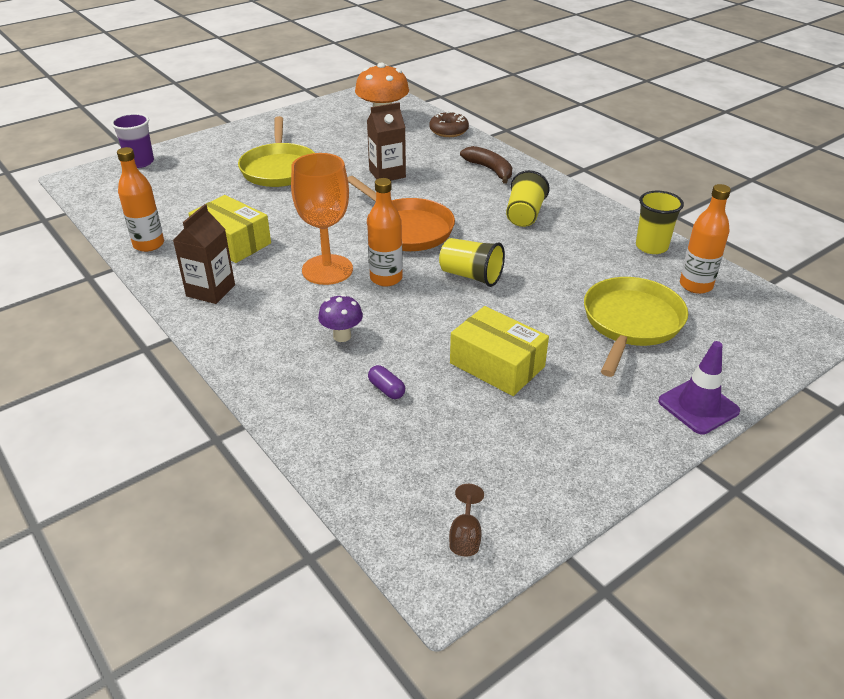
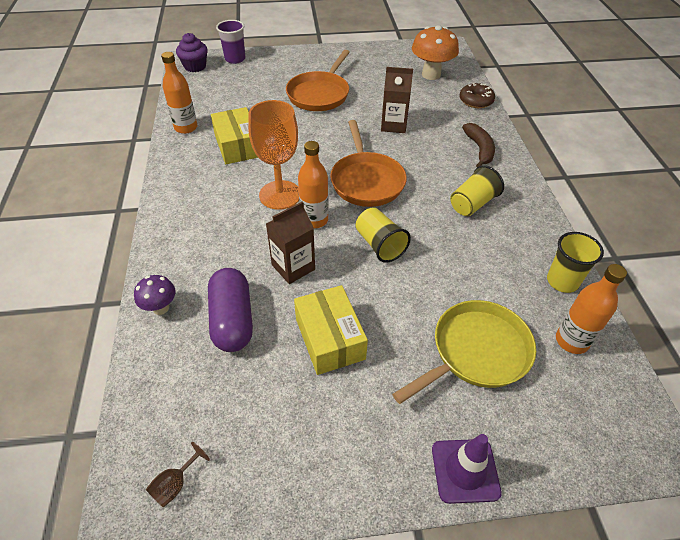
camera: 30 degrees right, 10 degrees up
brown carton [173,204,235,304] -> brown carton moved to [266,201,315,284]
yellow pan [238,116,315,187] -> orange pan [286,50,350,111]
purple mushroom [318,294,363,342] -> purple mushroom moved to [134,275,176,315]
purple capsule [368,365,405,399] -> purple capsule [208,268,253,352], size x2.35
none -> purple cupcake [176,33,208,72]

